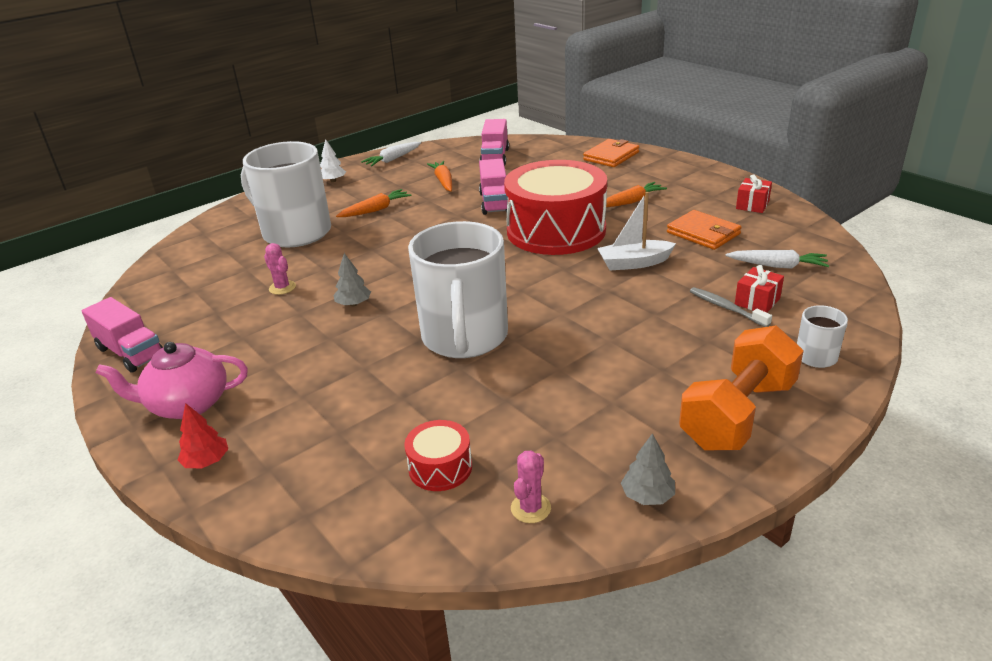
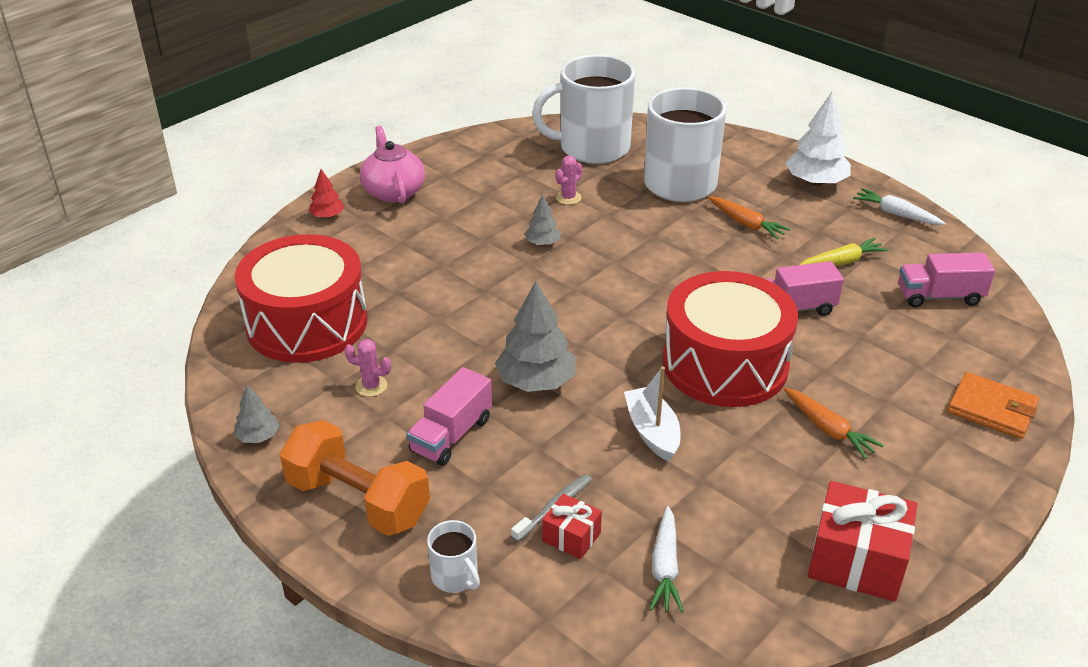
camera: 80 degrees right, 5 degrees up
pink truck [82,297,163,373] -> pink truck moved to [407,367,492,466]
white tree [320,139,346,182] -> white tree [786,92,851,186], size x1.90
red drum [404,420,472,491] -> red drum [235,234,367,363], size x2.37
white mug [408,221,508,358] -> white mug moved to [532,55,635,164]
orange carrot [427,161,452,191] -> yellow carrot [799,238,889,266]
pink cactus [511,451,551,523] -> pink cactus moved to [344,339,391,397]
orange wallet [667,210,742,250] -> none
red gift [736,175,772,213] -> red gift [808,481,918,602], size x1.87
none -> grey tree [495,281,576,392]

